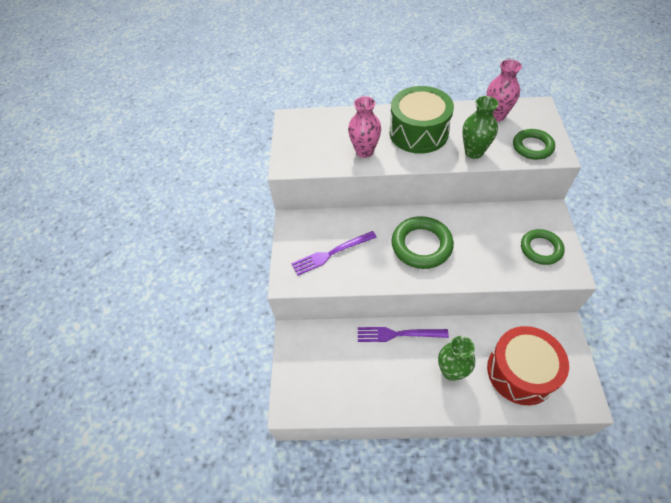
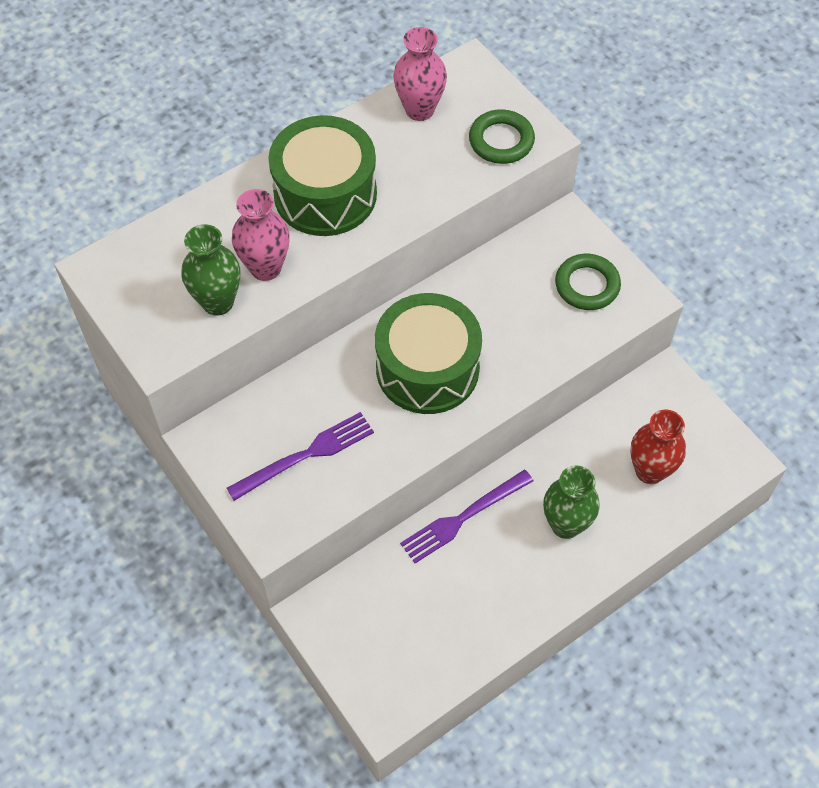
camera: 40 degrees left, 5 degrees up
purple fork [291,231,377,276] -> purple fork turned 150 degrees counterclockwise [227,412,374,501]
green ring [391,216,454,269] -> green drum [375,293,482,414]
green vase [463,96,498,159] -> green vase moved to [181,224,240,316]
red drum [487,326,569,405] -> red vase [631,410,686,484]

